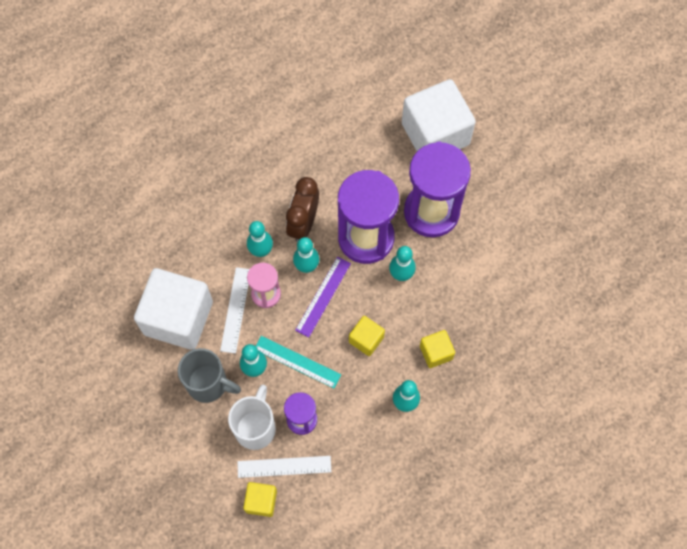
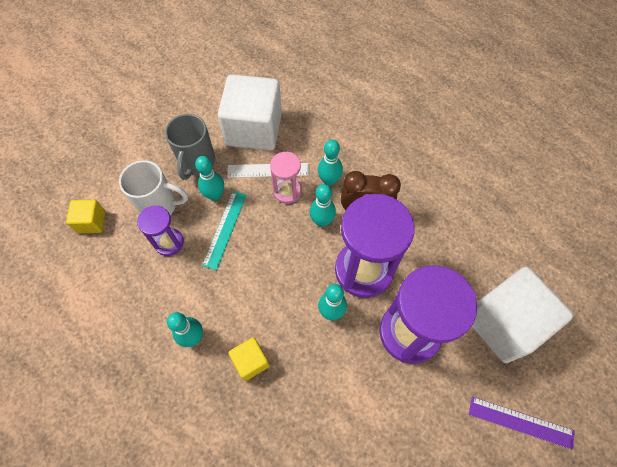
camera: 80 degrees right, 5 degrees down
white ruler [238,456,331,478] -> none
purple ruler [295,256,351,338] -> purple ruler moved to [469,397,575,450]
yellow cube [349,316,385,356] -> none

